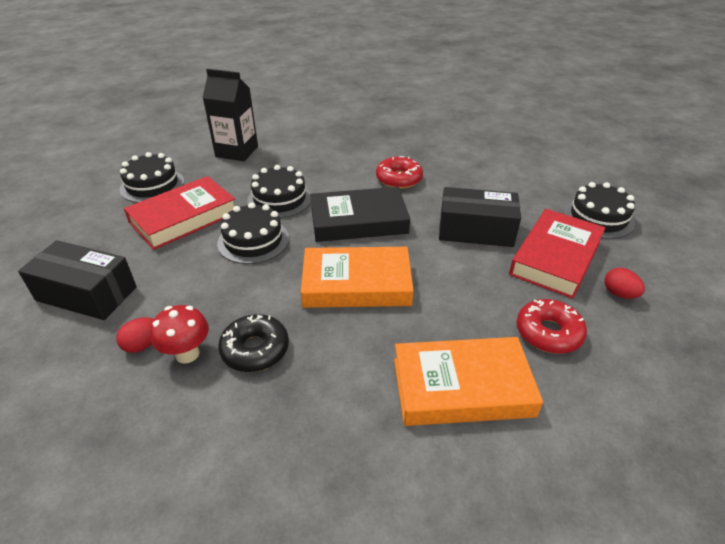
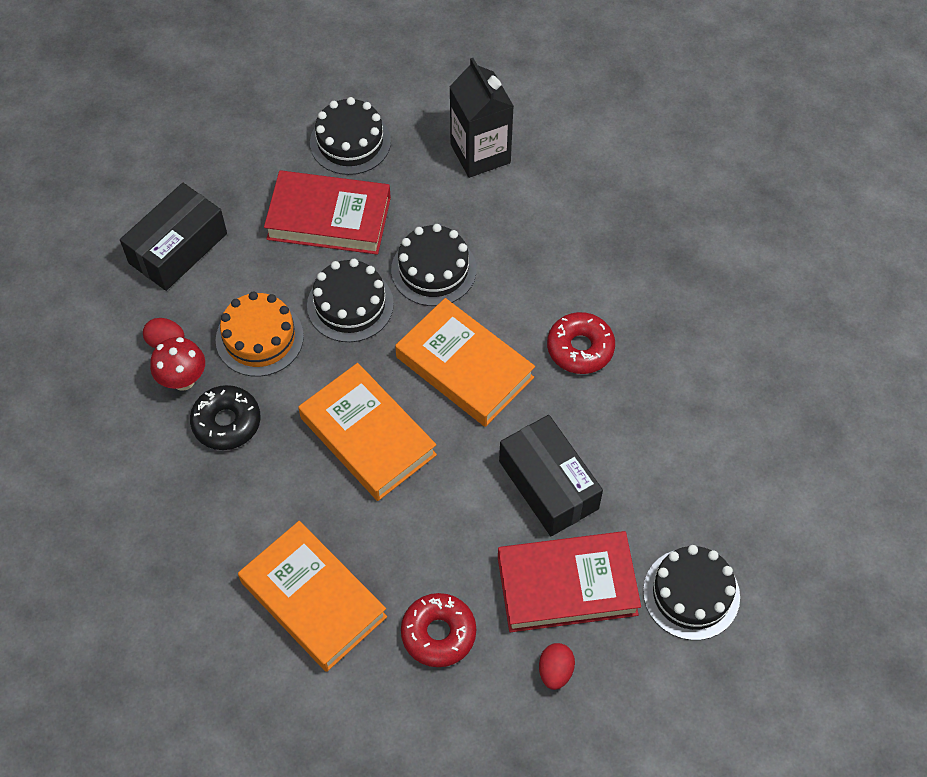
camera: 50 degrees right, 20 degrees up
black box [18,240,137,320] -> black box turned 60 degrees clockwise [120,183,227,291]
black book [310,187,410,242] -> orange book [395,298,535,427]
none -> orange cake [216,292,304,377]

